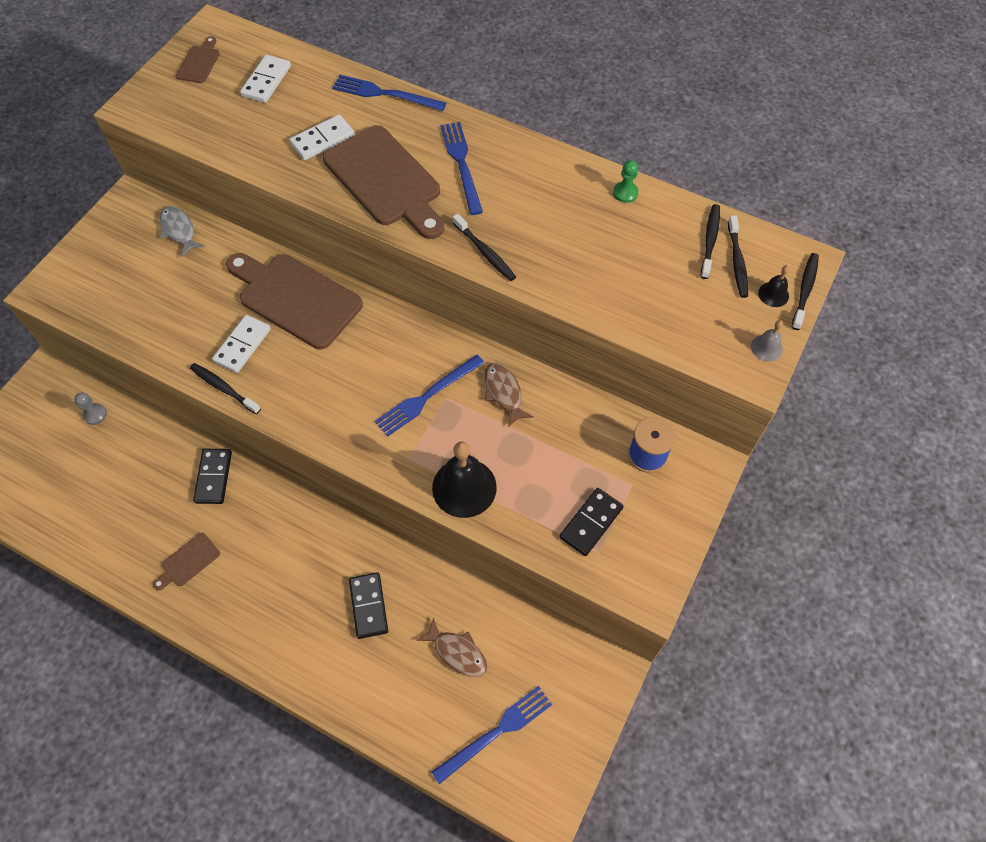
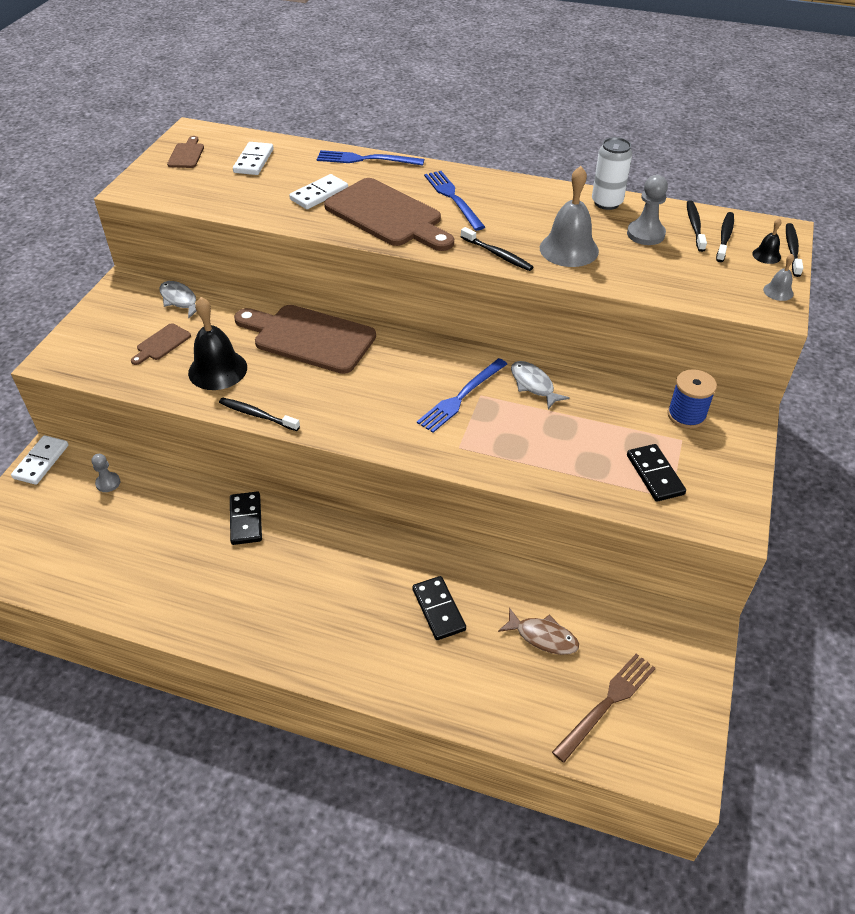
camera: 10 degrees left, 15 degrees down
brown cutting board [153,533,220,591] -> brown cutting board moved to [131,323,191,365]
white domino [212,315,271,373] -> white domino moved to [11,435,68,485]
blue fork [431,686,552,784] -> brown fork [552,654,656,763]
black bell [432,441,497,518] -> black bell moved to [188,297,247,390]
brown fish [484,363,534,427] -> grey fish [511,361,570,409]
black domino [560,488,624,556] -> black domino turned 45 degrees counterclockwise [627,444,686,502]
green pawn [613,160,638,203] -> white can [592,137,632,210]
black toothbrush [728,216,748,298] -> black toothbrush turned 150 degrees counterclockwise [716,212,734,262]
none -> grey bell [540,166,599,267]
none -> grey pawn [627,175,668,245]

